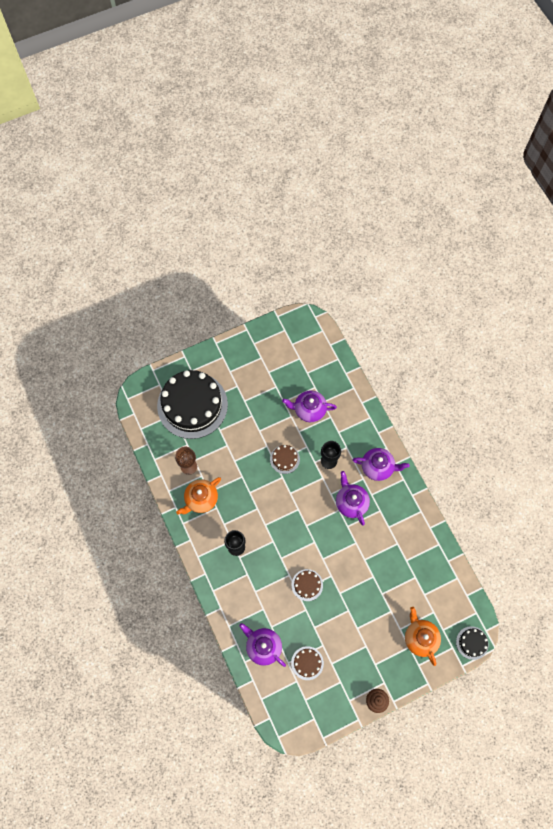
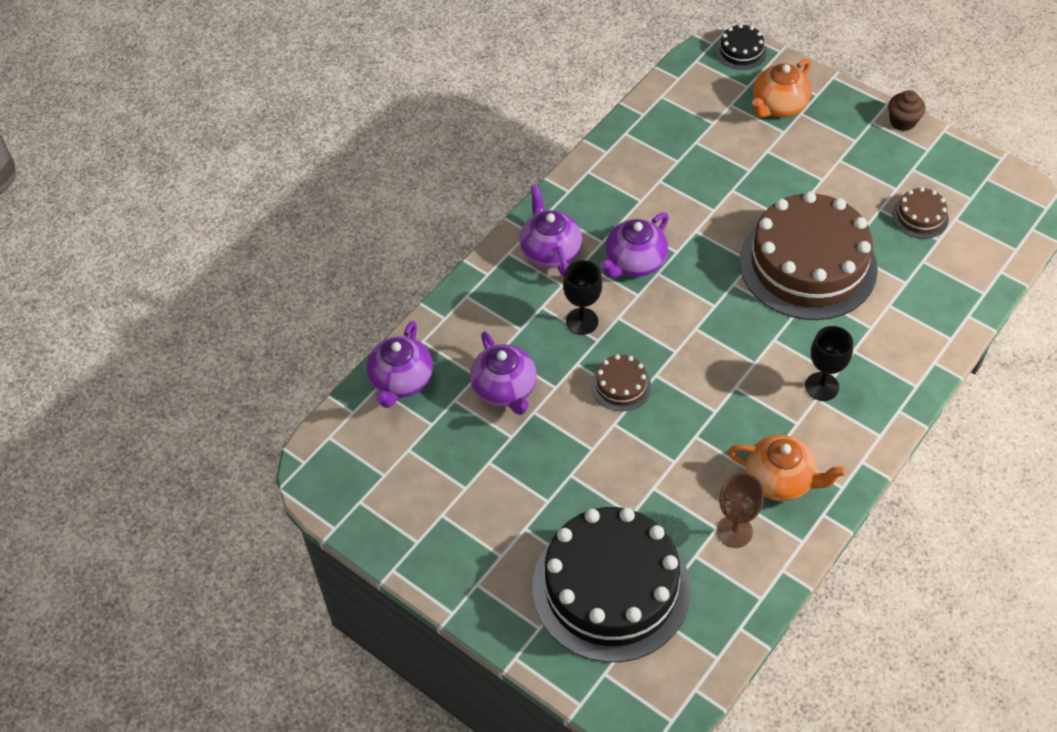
camera: 115 degrees left, 15 degrees down
purple teapot [239,623,286,667] -> purple teapot moved to [367,321,433,408]
brown cake [292,569,323,601] -> brown cake [740,191,878,320], size x2.40

